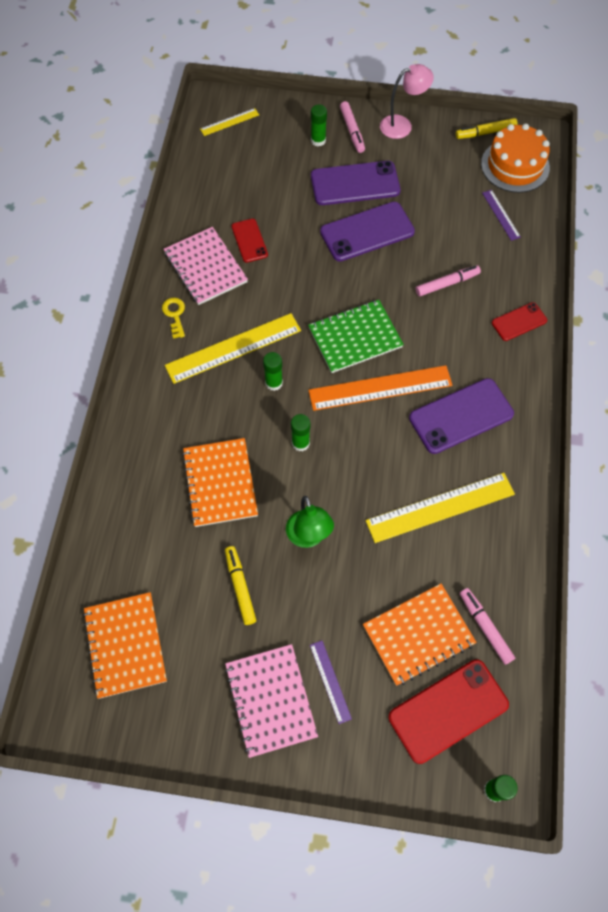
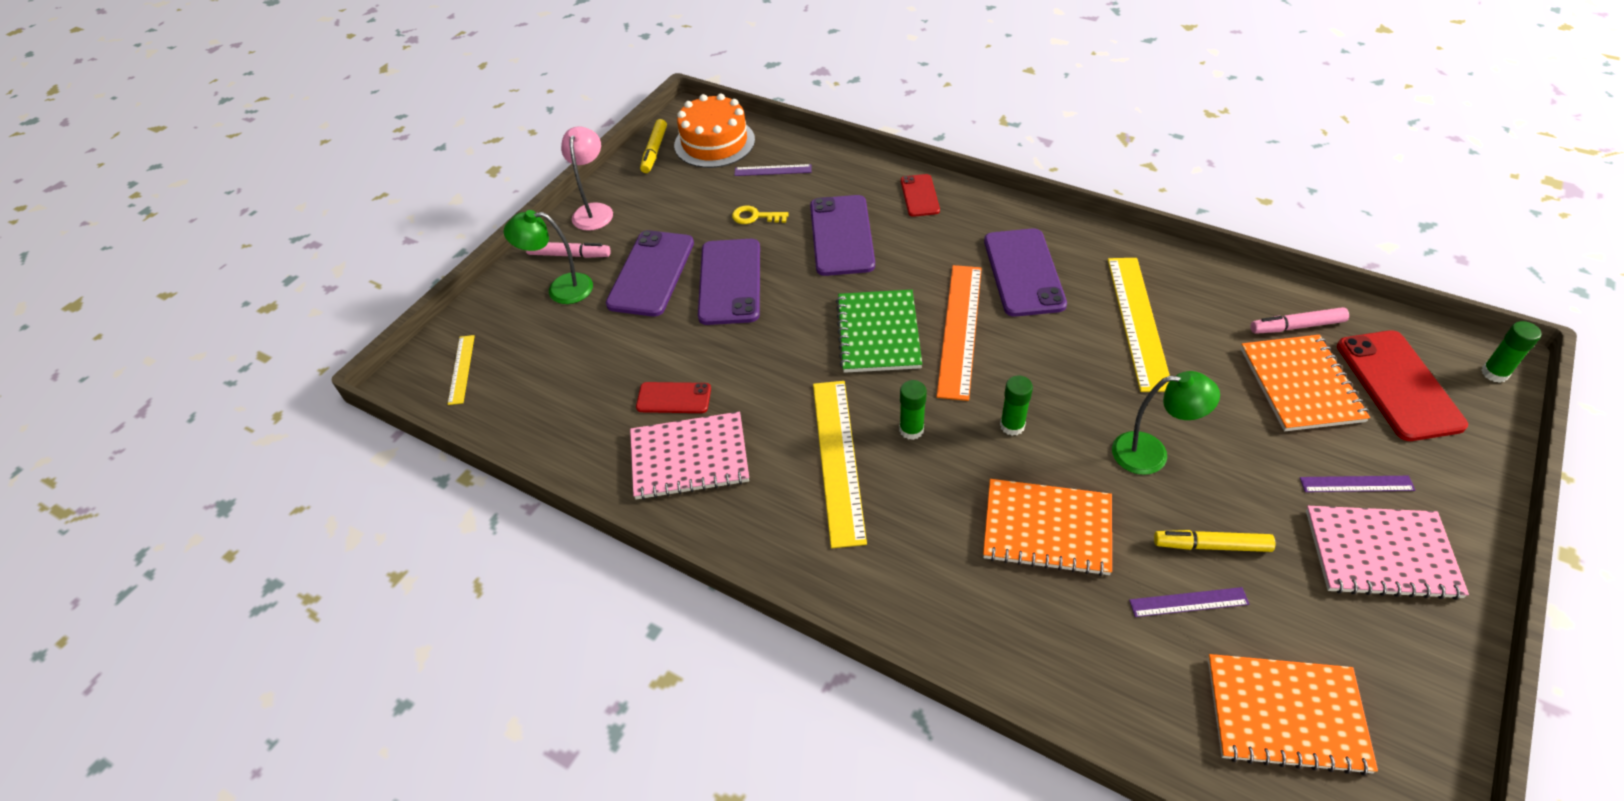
camera: 65 degrees left, 15 degrees down
yellow key [162,298,185,339] -> yellow key moved to [732,206,789,224]
green glue stick [311,104,327,147] -> green lamp [504,210,593,304]
pink marker [416,265,481,296] -> purple phone [810,195,875,276]
none -> purple ruler [1129,587,1249,617]

